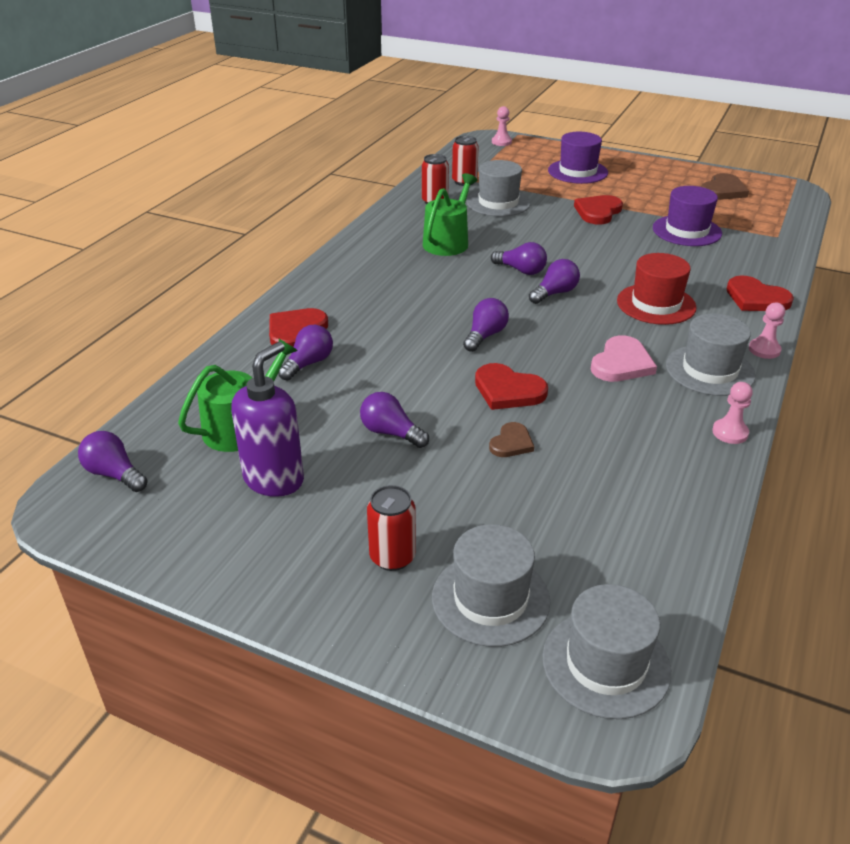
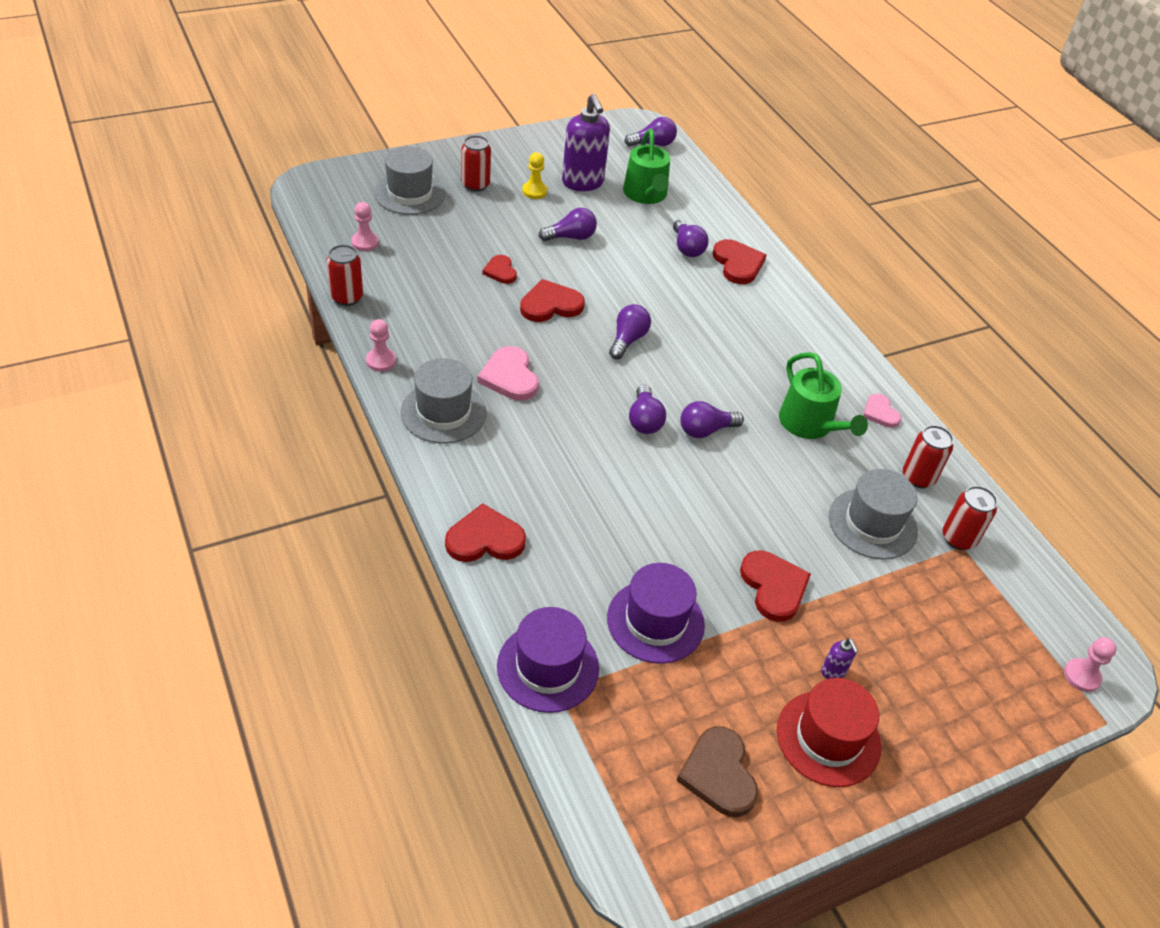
camera: 125 degrees right, 10 degrees up
purple light bulb [463,298,509,352] -> purple light bulb turned 135 degrees counterclockwise [609,304,651,359]
brown heart [489,422,534,457] -> red heart [482,255,517,284]
grey hat [542,584,671,719] -> none
purple hat [548,132,608,184] -> purple hat moved to [497,607,599,713]
red hat [617,253,696,325] -> red hat moved to [777,678,881,787]
pink pawn [749,302,785,359] -> pink pawn moved to [351,202,379,251]
none -> red can [327,245,363,306]
none -> yellow pawn [522,152,547,199]
none -> purple soap dispenser [821,638,858,679]
none -> pink heart [863,394,901,428]

